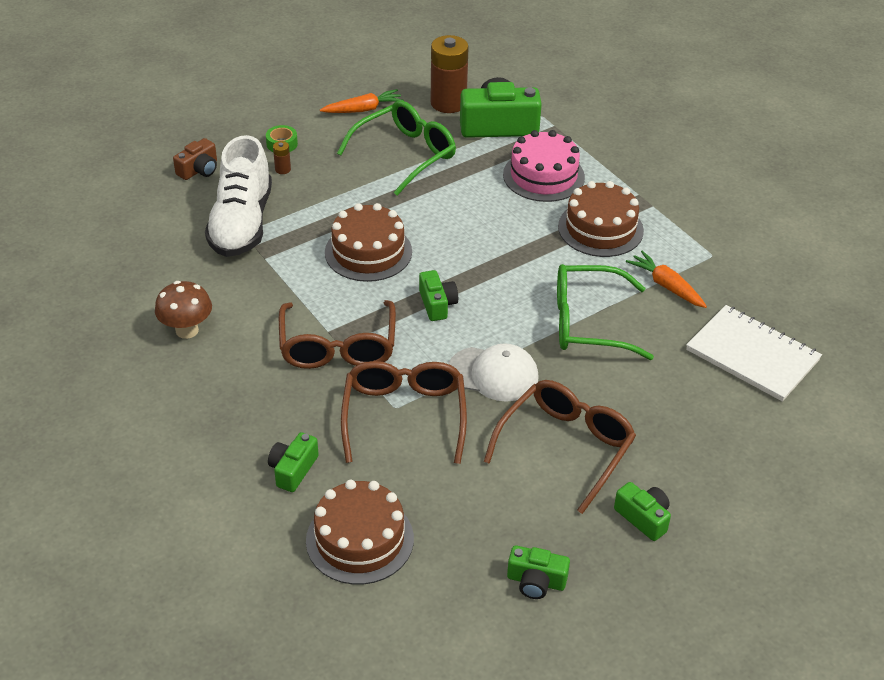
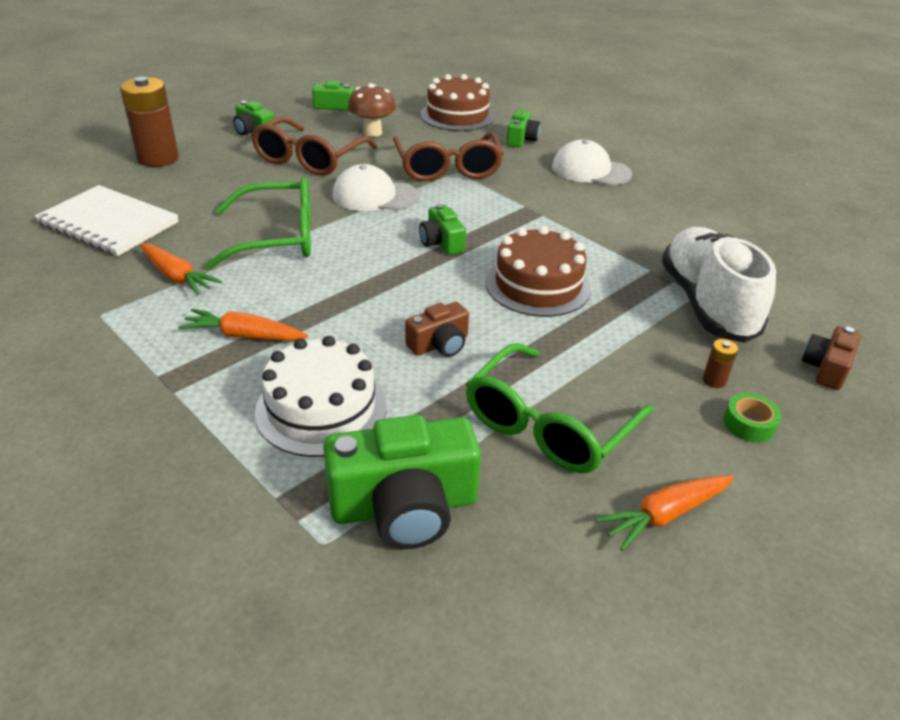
camera: 170 degrees right, 5 degrees down
brown mushroom [155,281,212,339] -> brown mushroom moved to [348,83,396,137]
brown glasses [279,300,396,369] -> none
brown battery [431,35,469,113] -> brown battery moved to [120,77,179,167]
pink cake [503,130,585,202] -> white cake [255,336,386,457]
brown cake [558,181,644,257] -> orange carrot [178,309,308,341]
none -> brown camera [405,302,469,357]
none -> white cap [552,140,632,186]

